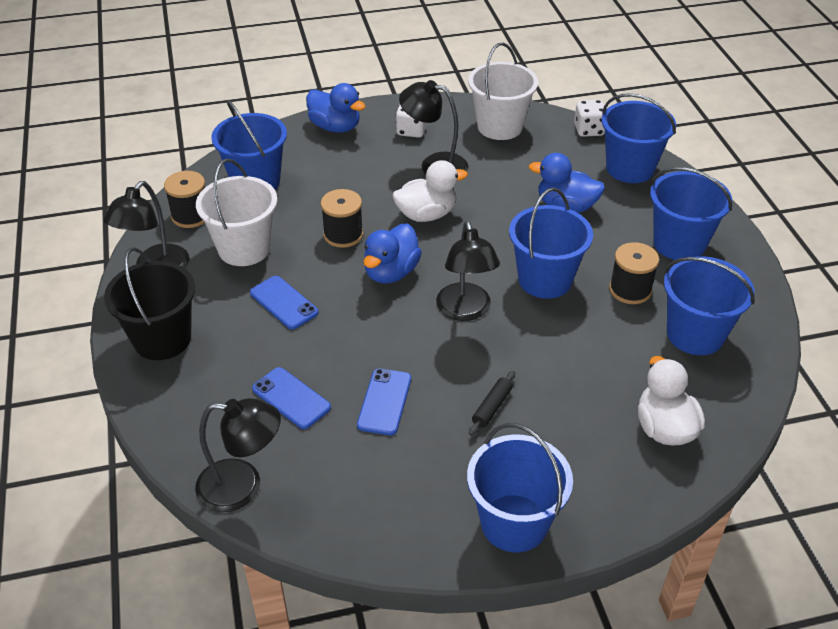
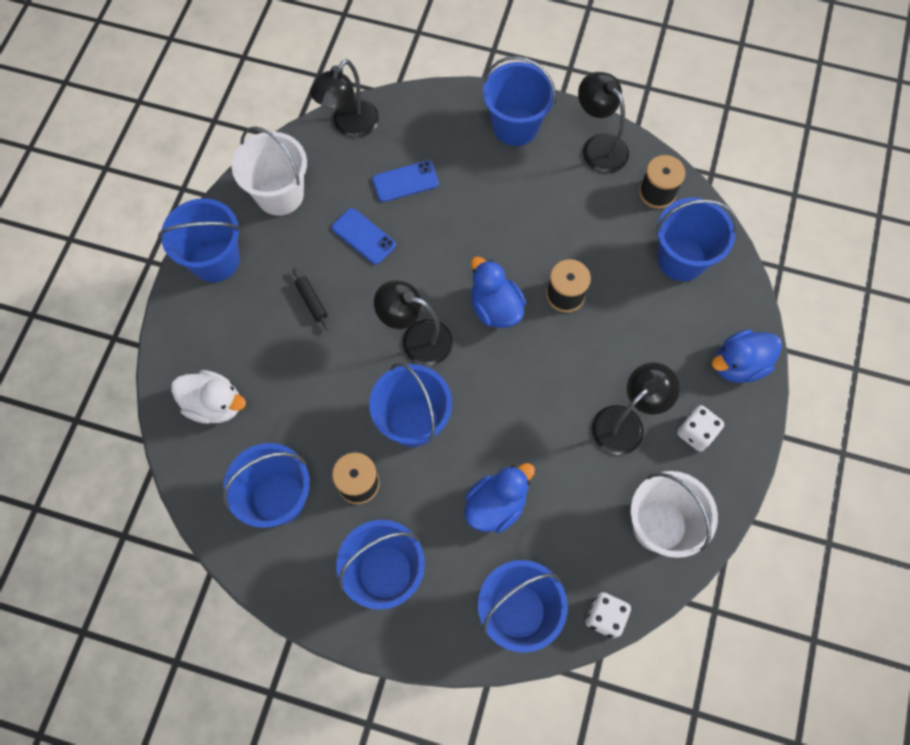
camera: 120 degrees right, 25 degrees up
black bucket [104,247,195,360] -> blue bucket [483,56,556,146]
white bucket [196,159,277,266] -> white bucket moved to [232,126,307,216]
blue phone [250,276,319,329] -> none
white duck [393,160,468,222] -> none

